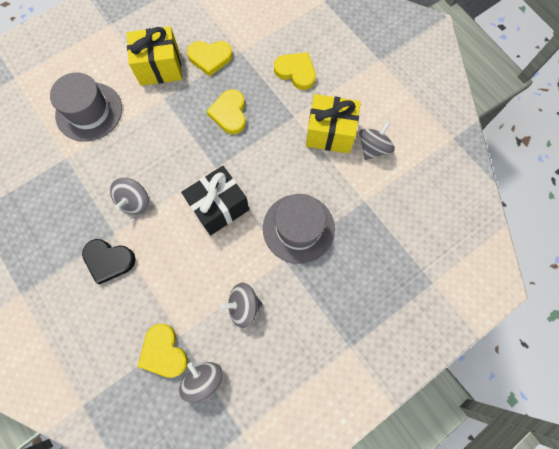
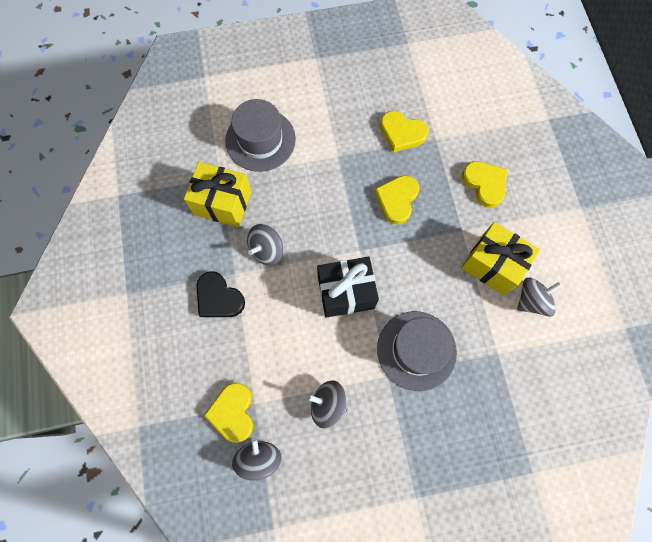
camera: 25 degrees right, 0 degrees up
yellow gift [127,26,182,86] -> yellow gift moved to [184,162,252,227]

